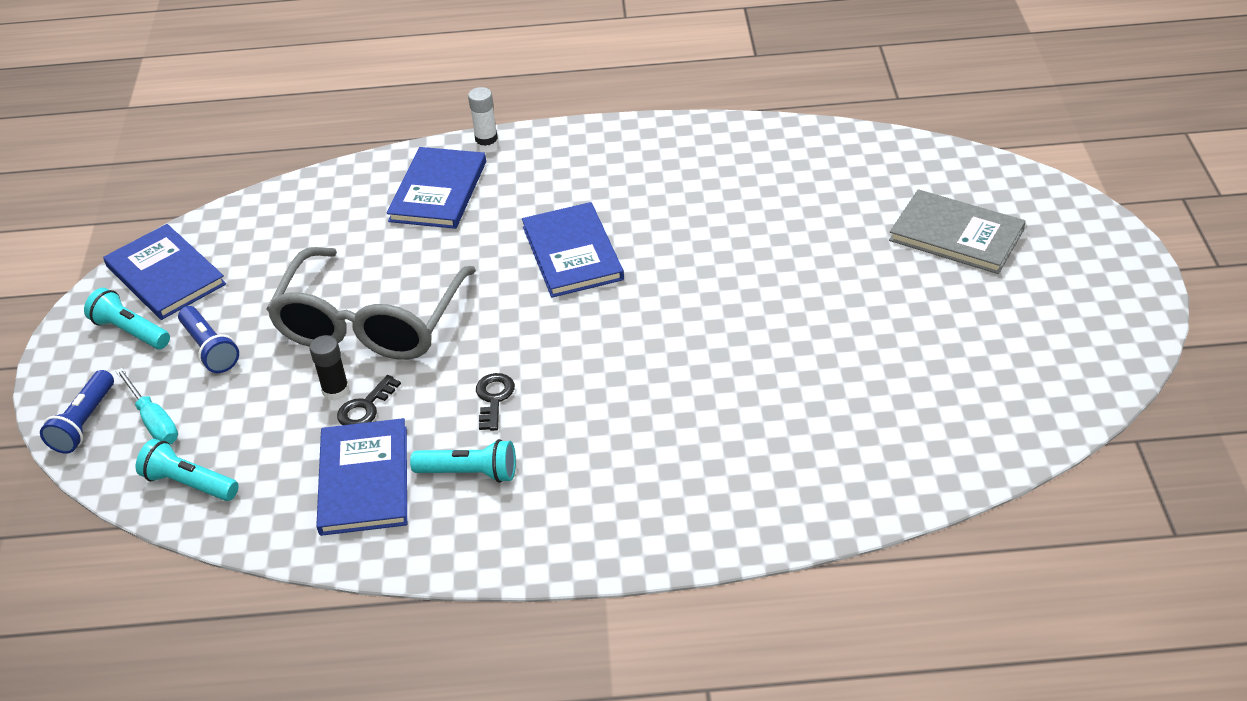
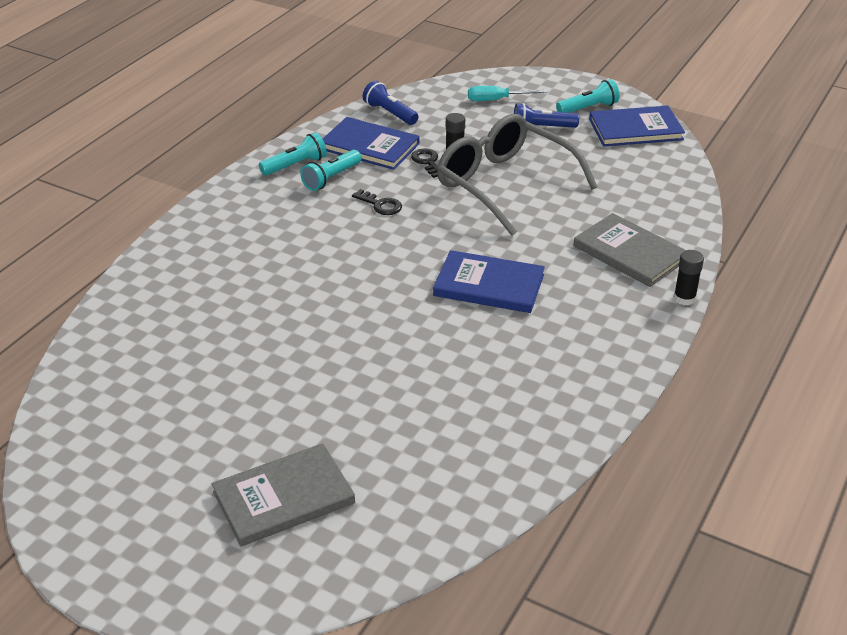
camera: 120 degrees right, 5 degrees down
blue flashlight [40,370,114,454] -> blue flashlight moved to [363,81,418,125]
turquoise flashlight [136,439,239,501] -> turquoise flashlight moved to [259,132,327,176]
blue book [386,147,486,229] -> grey book [573,213,686,287]
white glue stick [468,87,498,146] -> black glue stick [674,250,704,305]

